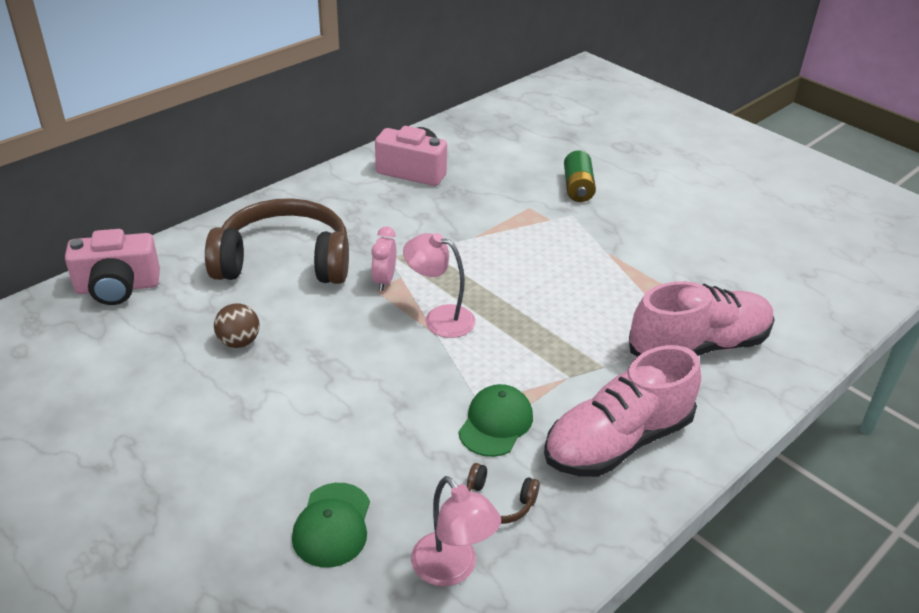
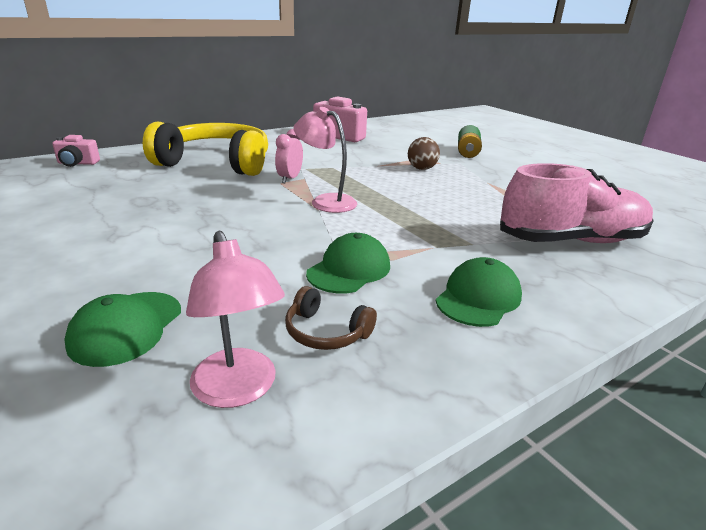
camera: 10 degrees right, 10 degrees down
pink camera [65,229,160,305] -> pink camera [52,135,100,167], size x0.57
brown headphones [205,198,349,284] -> yellow headphones [143,122,268,176]
brown ball [214,303,260,348] -> brown ball moved to [408,137,440,170]
pink shoe [544,345,701,477] -> green cap [436,257,522,327]

